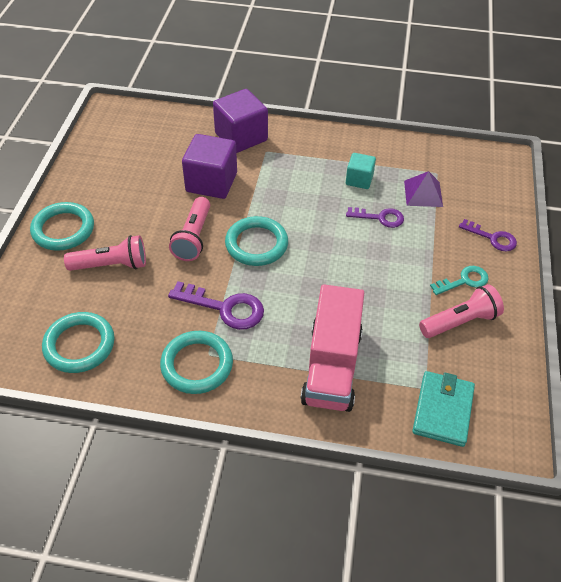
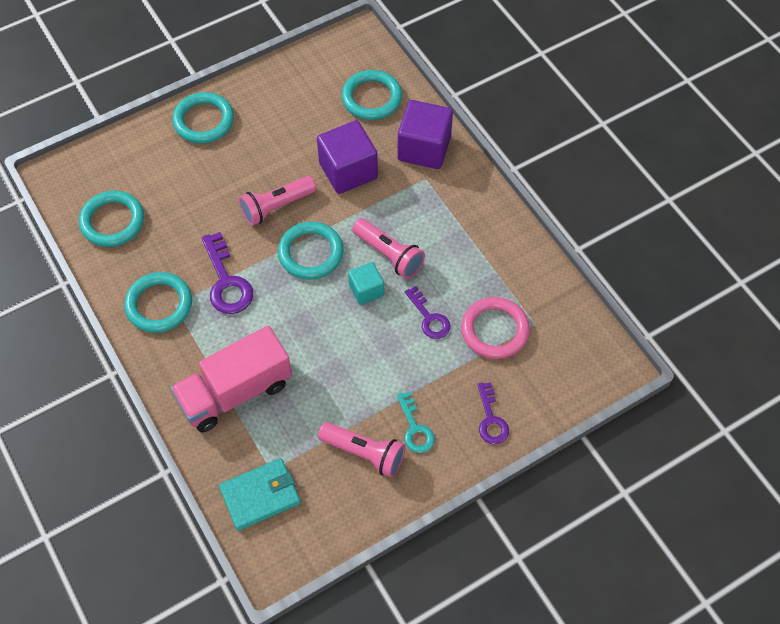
camera: 50 degrees right, 10 degrees up
pink flashlight [64,235,146,271] -> pink flashlight moved to [352,218,425,279]
turquoise cube [346,153,376,189] -> turquoise cube moved to [348,262,384,305]
purple pyramid [404,171,443,207] -> pink ring [461,297,530,359]
turquoise key [430,266,488,295] -> turquoise key turned 45 degrees clockwise [397,391,435,453]
none -> turquoise ring [341,70,402,120]

